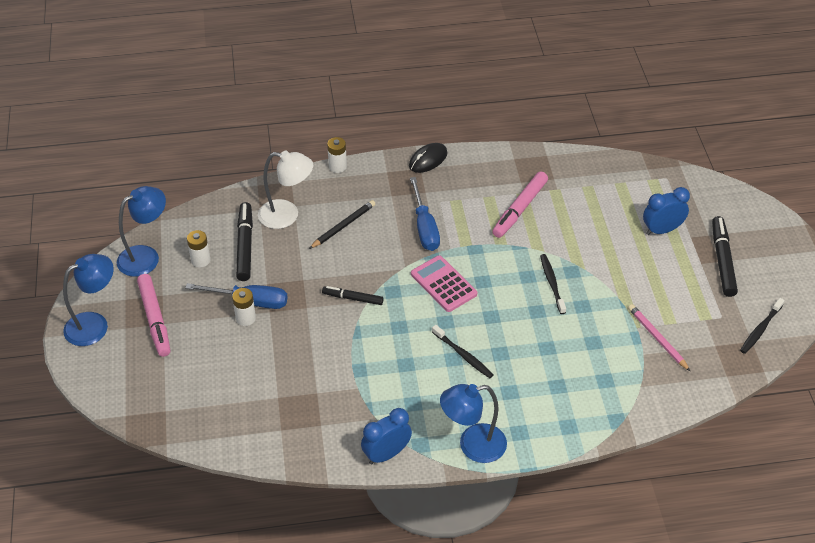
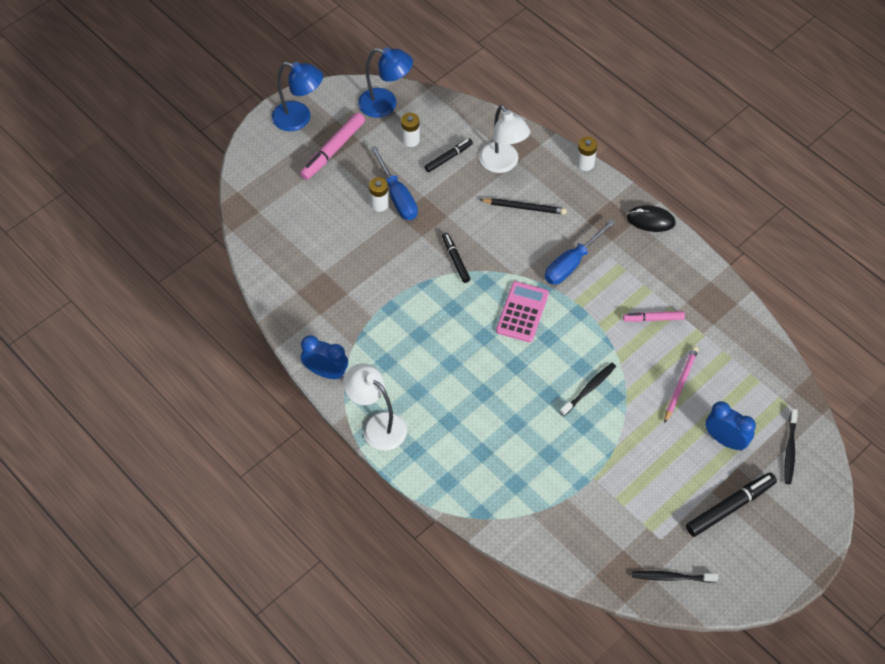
camera: 55 degrees right, 10 degrees up
black marker [236,202,253,281] -> black marker [424,138,473,172], size x0.62
black toothbrush [432,325,494,378] -> black toothbrush moved to [784,409,798,484]
blue lamp [440,384,507,463] -> white lamp [343,363,407,451]
pink marker [492,171,548,238] -> pink marker [623,311,685,322], size x0.62
pink pencil [628,304,691,372] -> pink pencil moved to [664,346,699,424]

